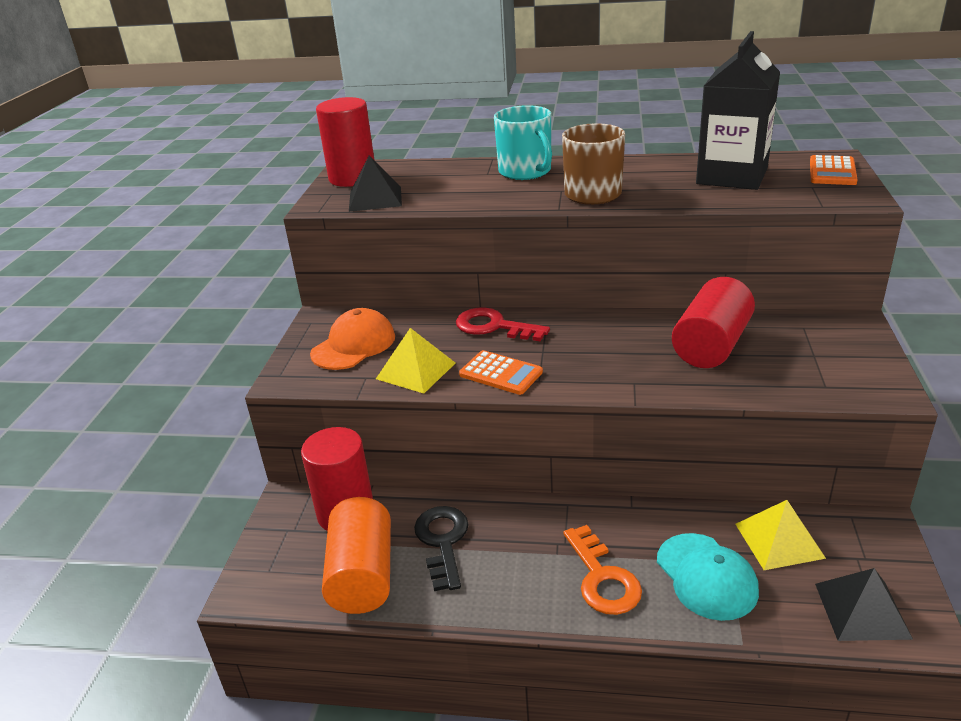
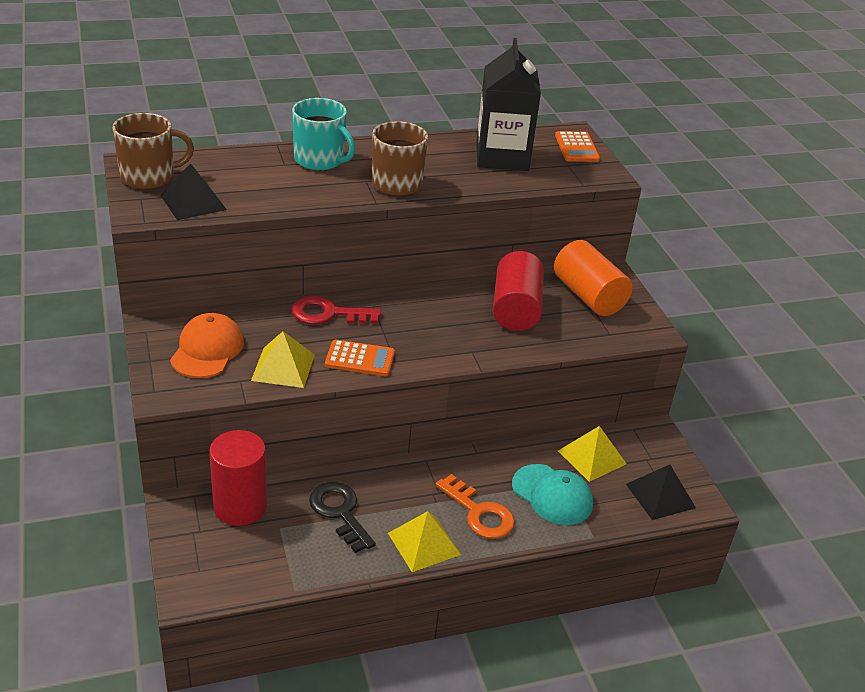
camera: 30 degrees left, 5 degrees up
red cylinder [316,97,375,187] -> brown mug [113,113,194,190]
orange cylinder [322,497,391,614] -> orange cylinder moved to [554,240,633,316]
none -> yellow pyramid [388,511,461,572]

